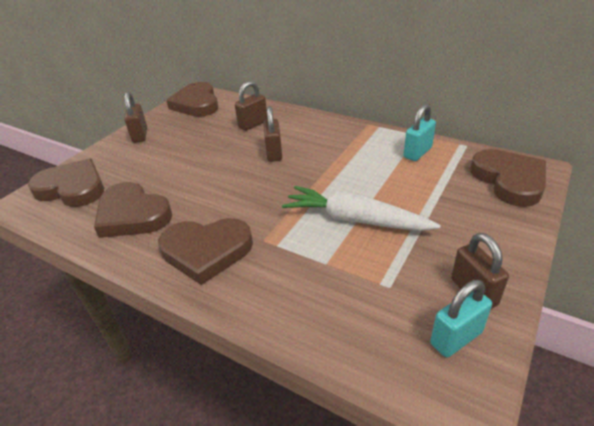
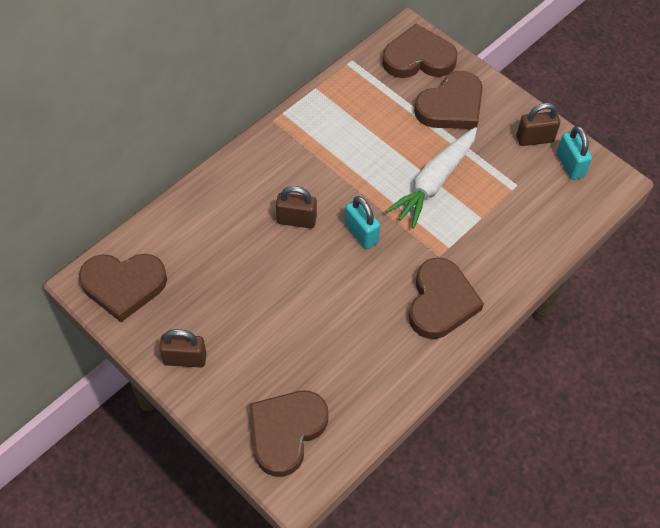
camera: 80 degrees left, 20 degrees up
brown heart [94,182,172,238] -> brown heart moved to [414,71,483,129]
brown padlock [235,81,268,131] -> none
turquoise padlock [404,104,436,161] -> turquoise padlock moved to [345,196,380,249]

